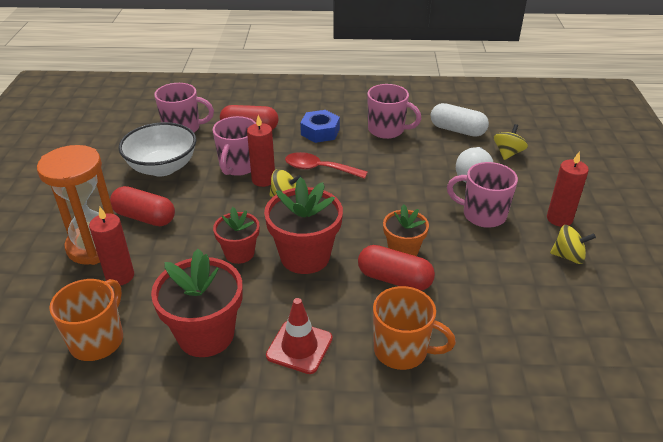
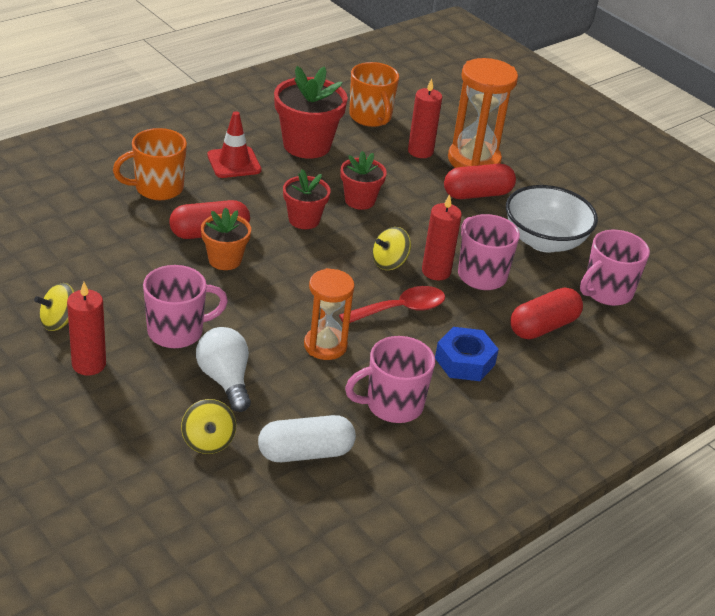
camera: 135 degrees right, 0 degrees up
red flower pot [264,177,343,274] -> red flower pot [283,169,330,229], size x0.60
none -> orange hourglass [304,268,355,360]

